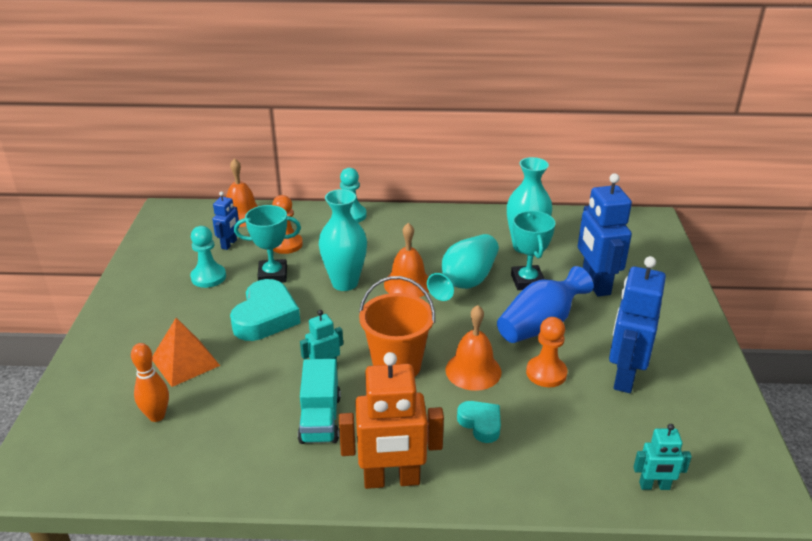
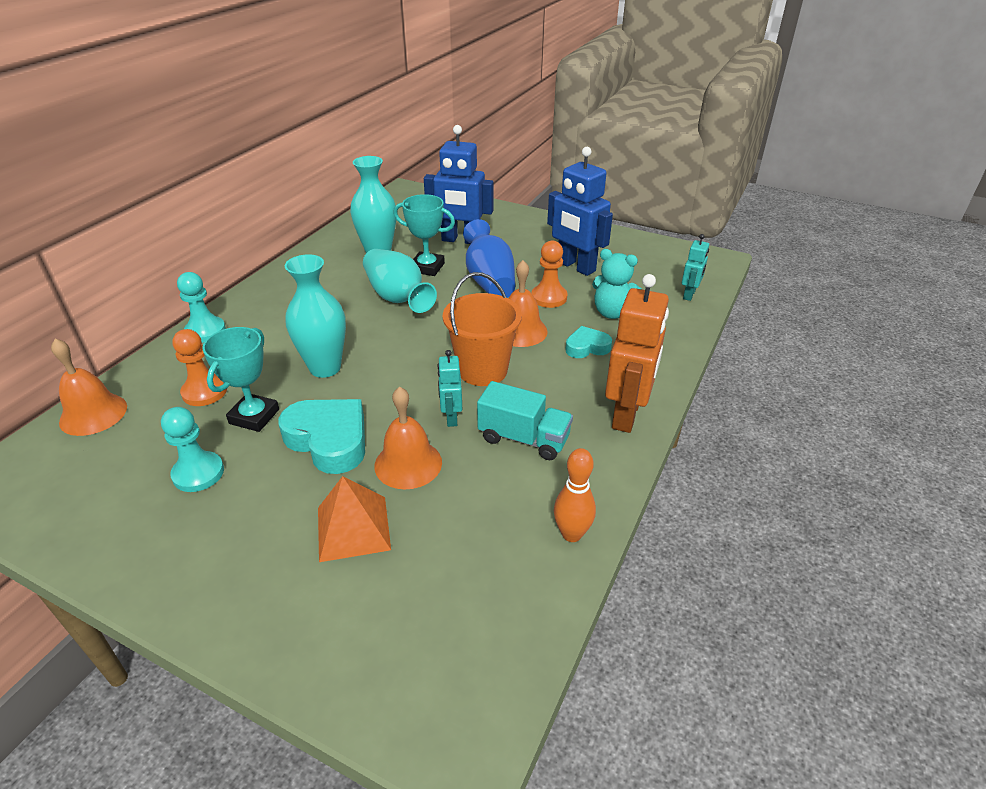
camera: 65 degrees left, 5 degrees up
orange bowling pin [131,343,169,422] -> orange bowling pin moved to [554,448,596,542]
blue robot [212,192,239,250] -> none
orange bell [384,222,429,297] -> orange bell moved to [374,386,442,489]
none -> turquoise teddy bear [592,249,643,319]

